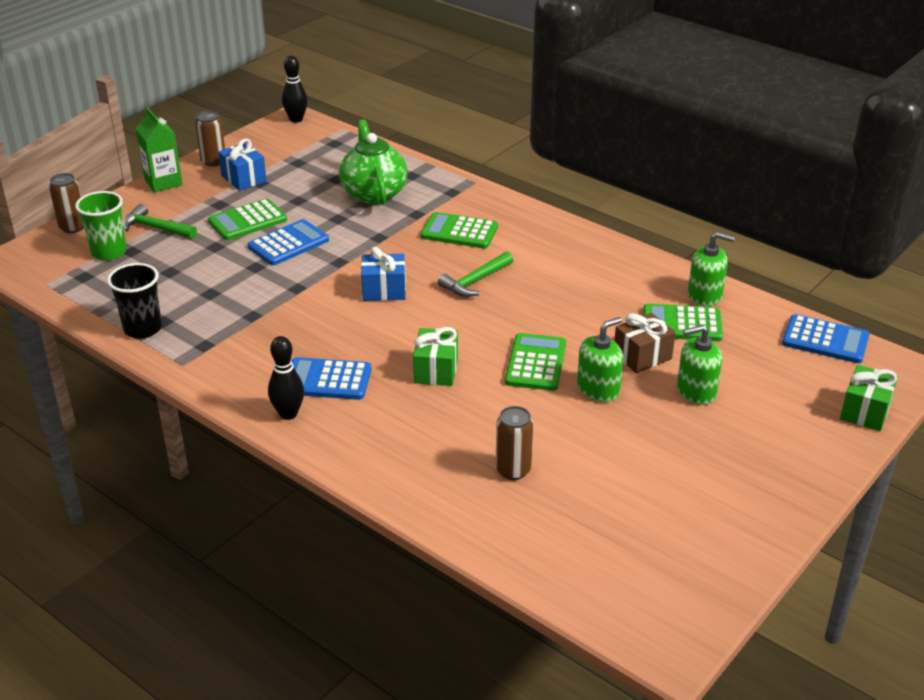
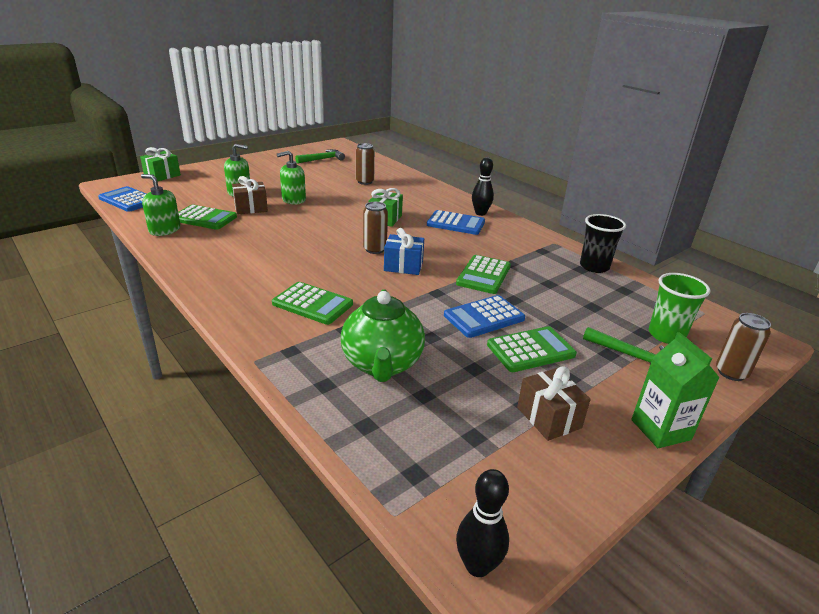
camera: 170 degrees left, 5 degrees down
brown can [195,110,225,167] -> brown can moved to [363,202,388,254]
blue gift [218,139,267,191] -> brown gift [517,366,591,441]
green hammer [438,251,513,297] -> green hammer moved to [295,149,345,164]
green calculator [505,333,566,391] -> green calculator moved to [456,255,511,294]

